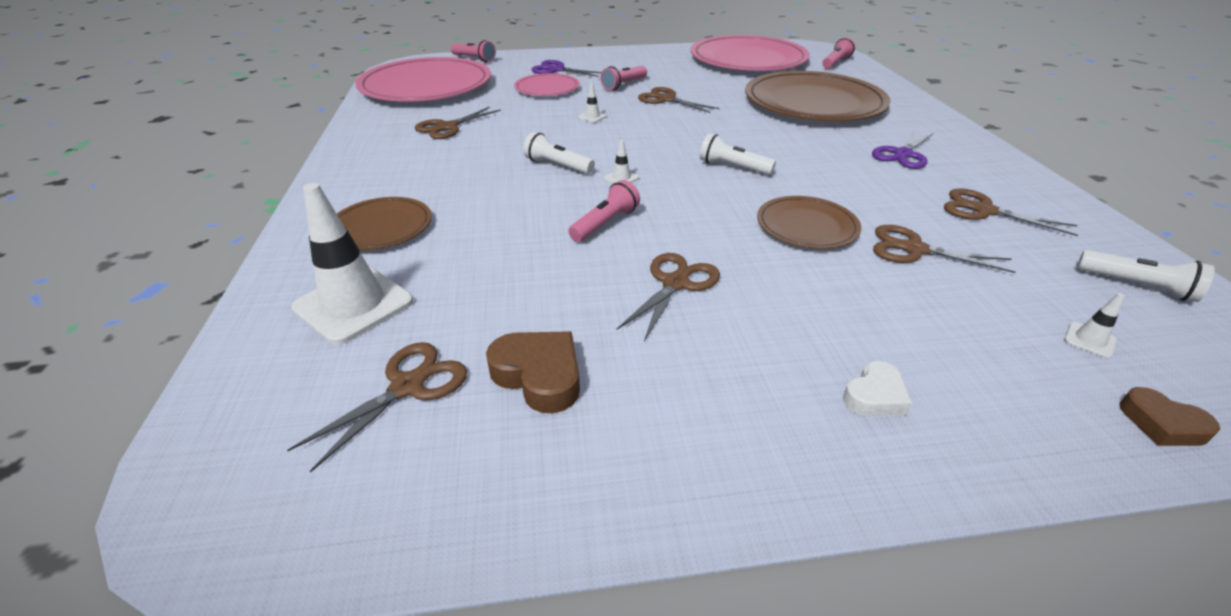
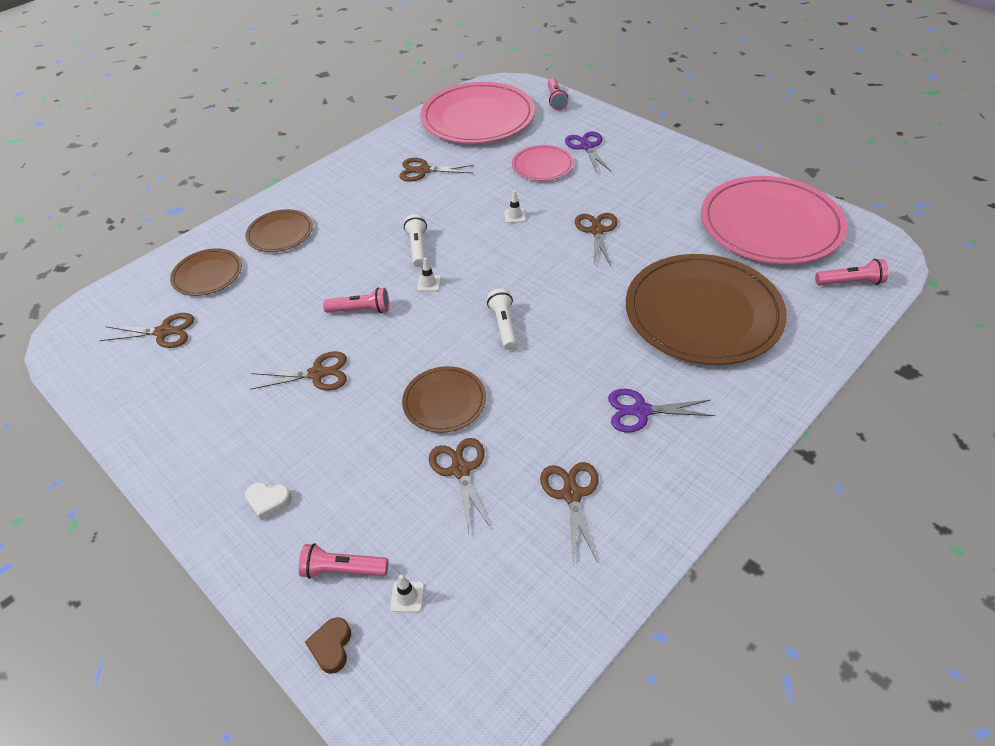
camera: 55 degrees right, 10 degrees up
white traffic cone [291,183,413,345] -> brown plate [170,248,242,296]
brown heart [486,331,580,413] -> none
pink flashlight [600,66,647,90] -> pink flashlight moved to [299,543,388,579]
white flashlight [1077,250,1215,302] -> none

